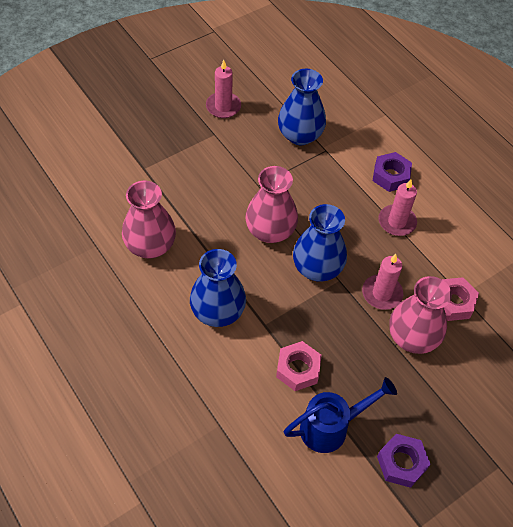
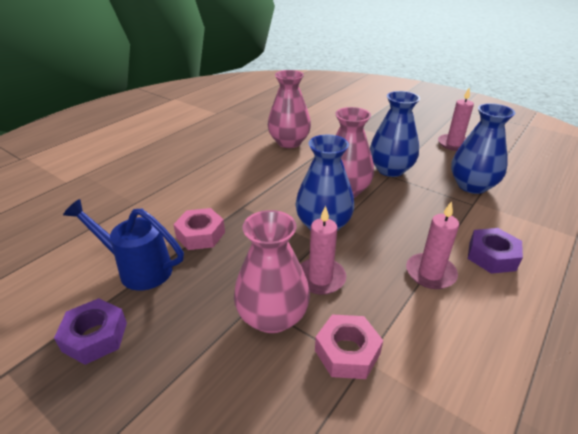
camera: 75 degrees right, 20 degrees down
blue vase [190,249,246,327] -> blue vase moved to [370,91,420,177]
blue watering can [284,377,397,453] -> blue watering can turned 150 degrees clockwise [63,199,184,291]

